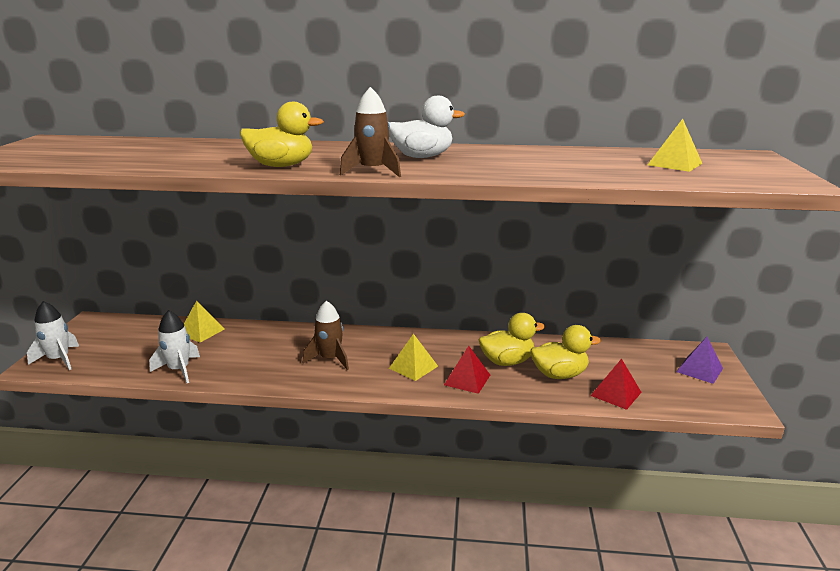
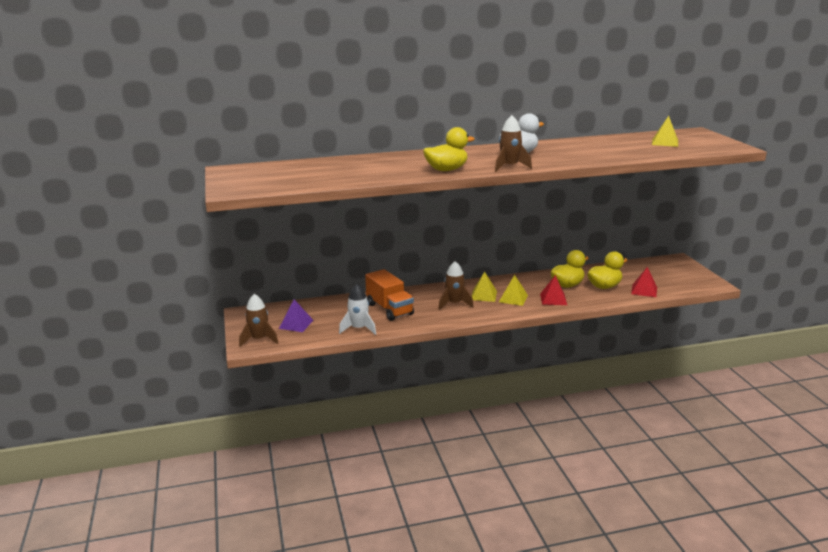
camera: 20 degrees left, 0 degrees up
white rocket [27,301,79,370] -> brown rocket [239,294,278,347]
yellow pyramid [184,300,224,343] -> yellow pyramid moved to [471,272,497,302]
purple pyramid [676,337,723,384] -> purple pyramid moved to [279,299,313,332]
none -> orange truck [365,269,414,321]

